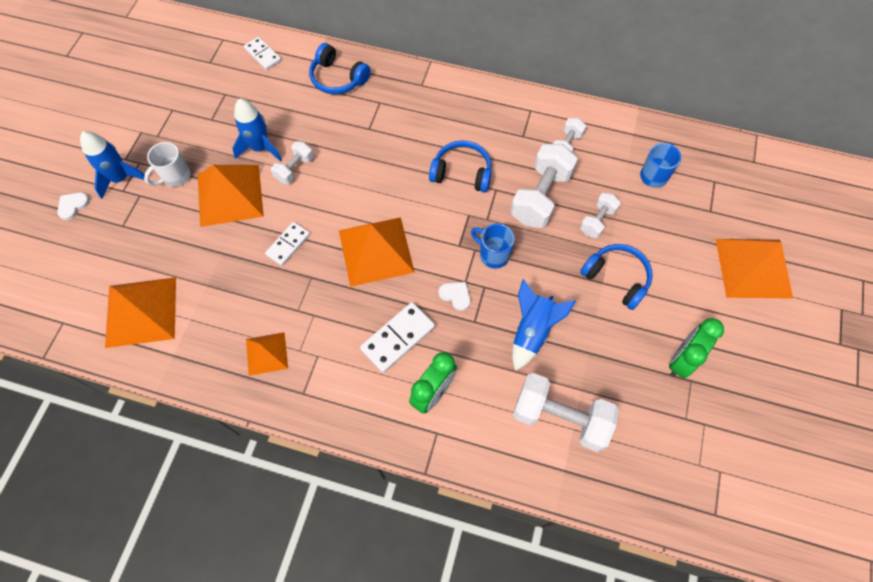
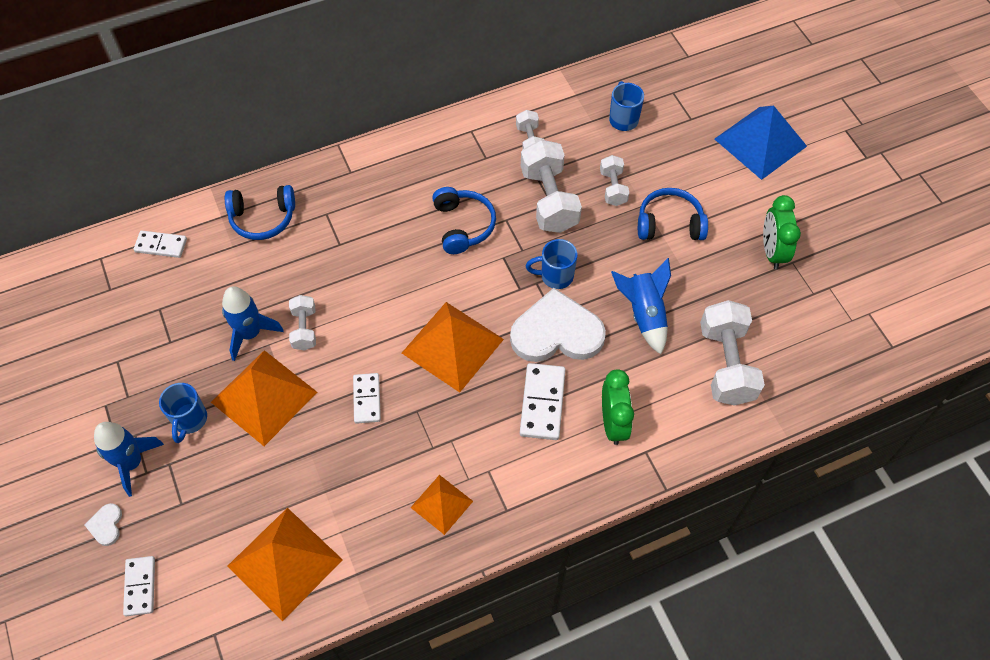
camera: 40 degrees left, 5 degrees down
white mug [144,142,191,187] -> blue mug [159,383,207,443]
blue headphones [429,140,492,193] -> blue headphones turned 105 degrees clockwise [432,187,496,254]
white heart [439,282,470,311] -> white heart [510,288,606,362], size x2.46
white dumbbell [513,373,619,452] -> white dumbbell turned 75 degrees counterclockwise [700,300,765,406]
orange pyramid [716,239,793,298] -> blue pyramid [715,106,807,180]
none -> white domino [123,556,155,616]

